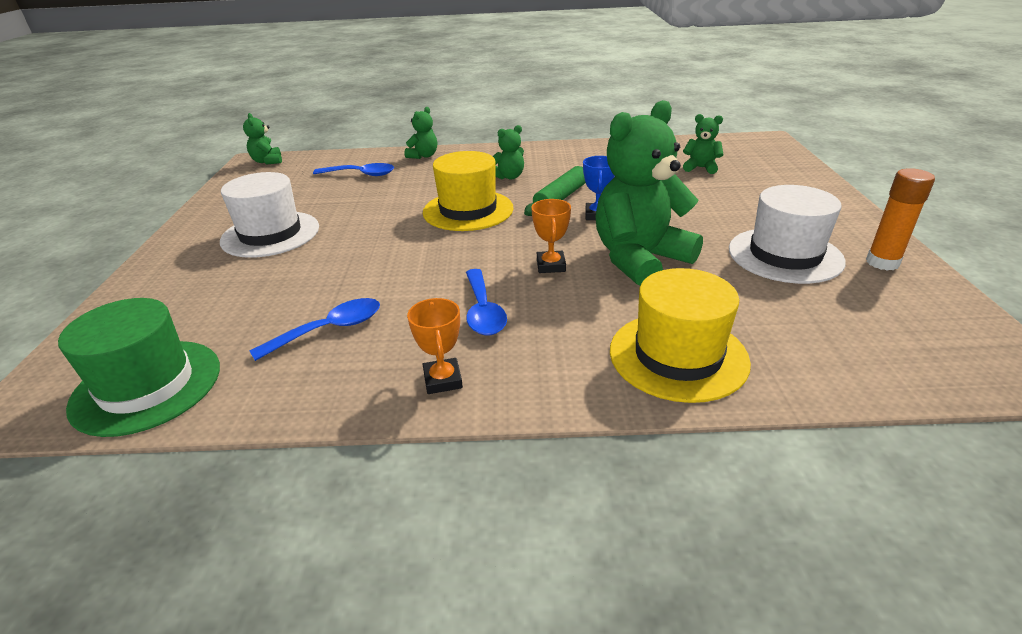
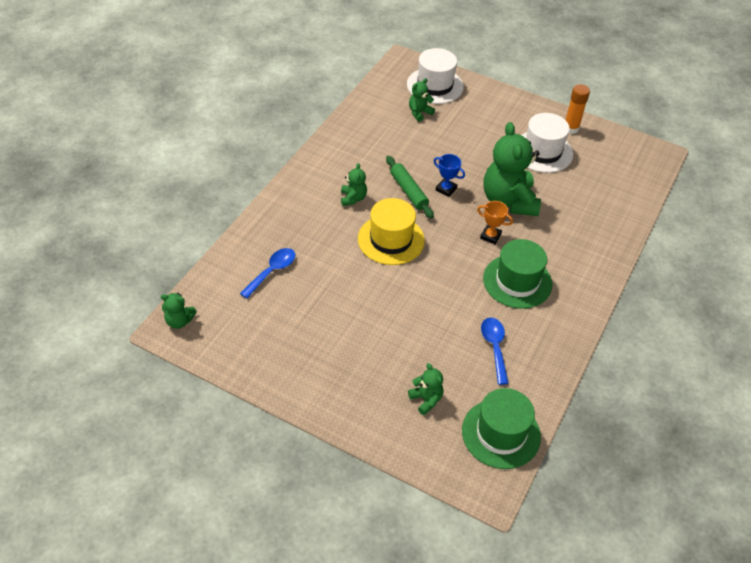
camera: 65 degrees left, 15 degrees up
white hat [220,172,319,258] -> white hat moved to [407,48,464,104]
green teddy bear [404,107,437,159] -> green teddy bear moved to [408,363,443,415]
orange trophy [407,298,463,394] -> none
blue spoon [466,269,507,335] -> green hat [483,239,552,309]
yellow hat [610,268,751,403] -> none

